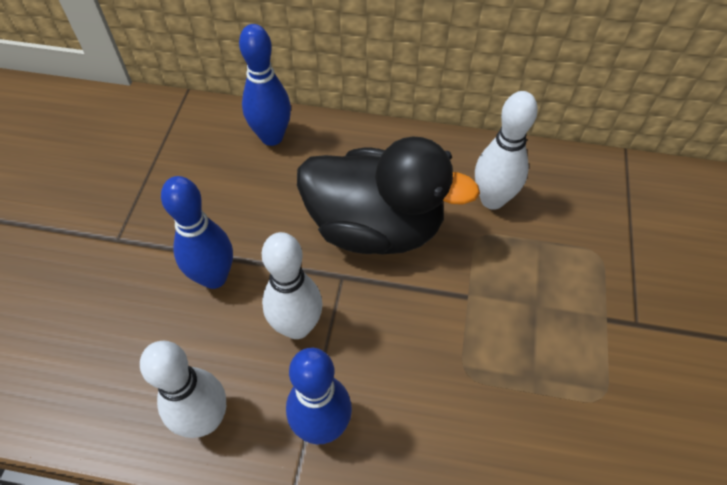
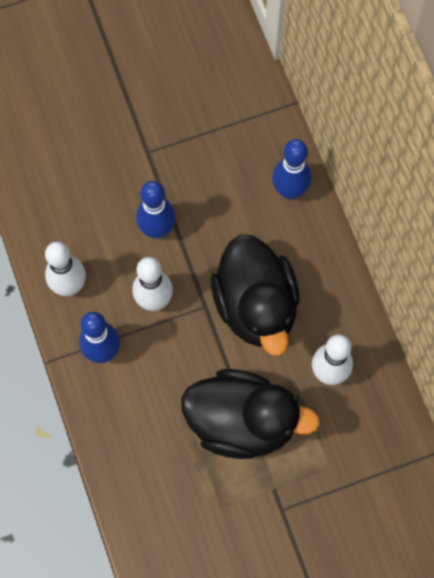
camera: 60 degrees right, 15 degrees up
none -> black duck [181,369,320,459]

